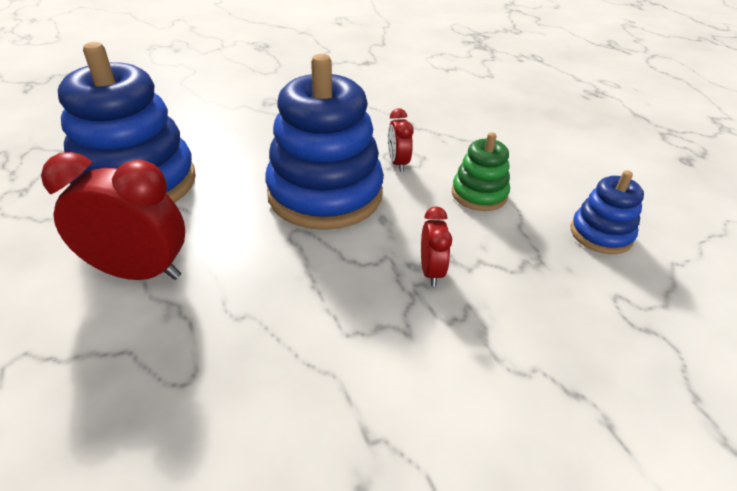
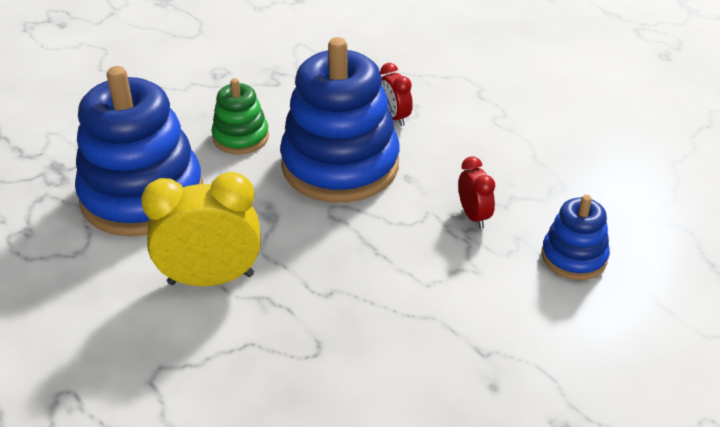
camera: 15 degrees left, 0 degrees up
red clock [41,152,185,280] -> yellow clock [141,172,261,286]
green stacking toy [452,132,510,211] -> green stacking toy moved to [211,78,269,154]
blue stacking toy [571,170,644,254] -> blue stacking toy moved to [541,195,610,280]

